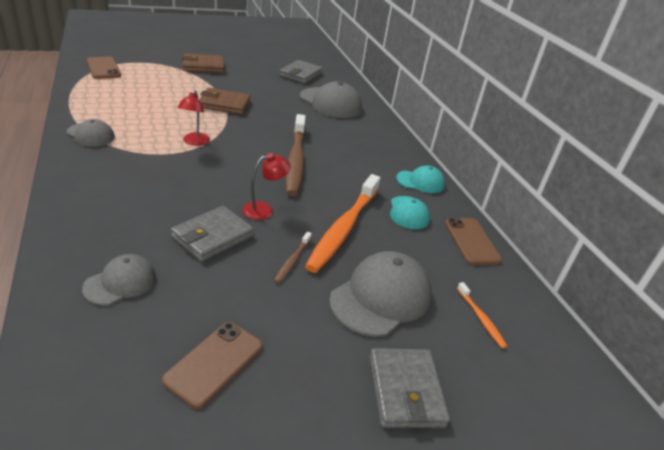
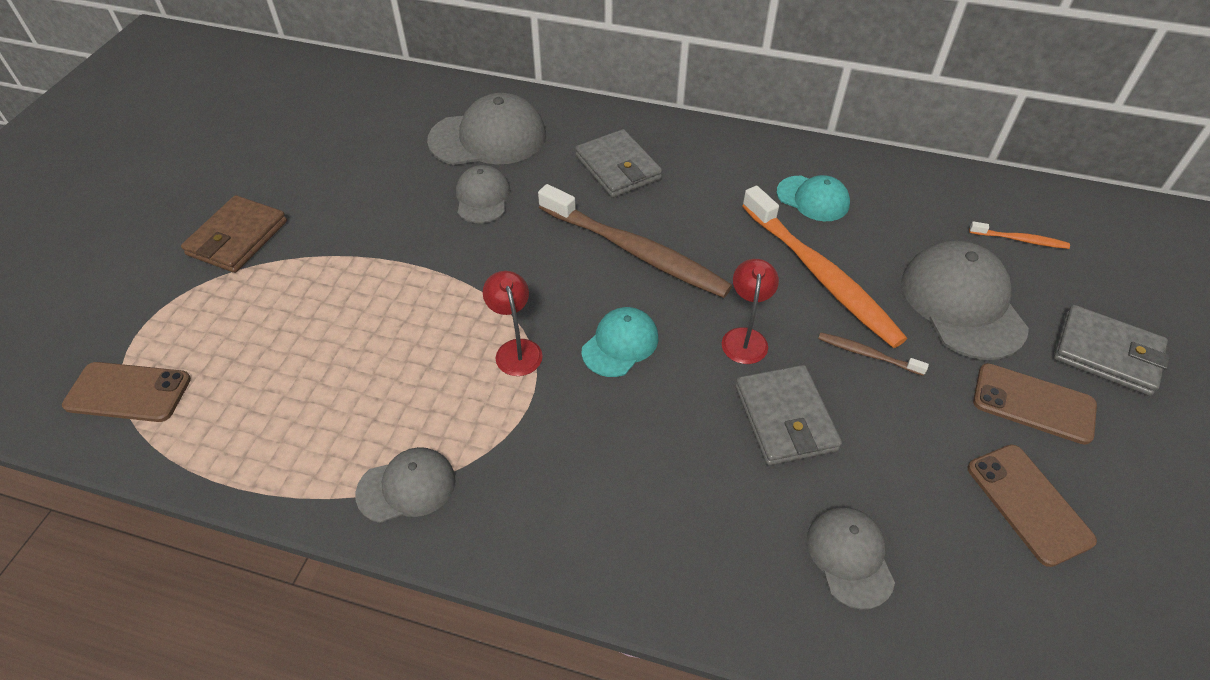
camera: 50 degrees left, 15 degrees up
red lamp [178,90,210,146] -> red lamp turned 150 degrees counterclockwise [483,271,543,376]
brown wallet [199,88,251,115] -> none
brown toothbrush [274,232,312,283] -> brown toothbrush turned 150 degrees clockwise [818,332,929,376]
grey wallet [279,60,323,84] -> grey wallet moved to [575,129,662,198]
turquoise cap [396,165,445,193] -> turquoise cap moved to [581,307,658,377]
brown phone [445,218,502,265] -> brown phone moved to [973,363,1097,445]
none -> grey cap [456,165,510,223]

